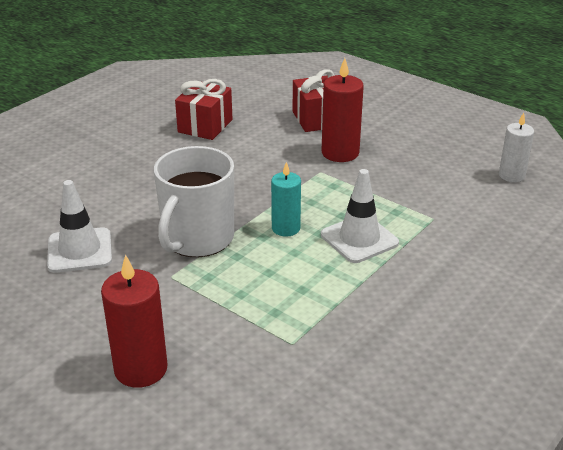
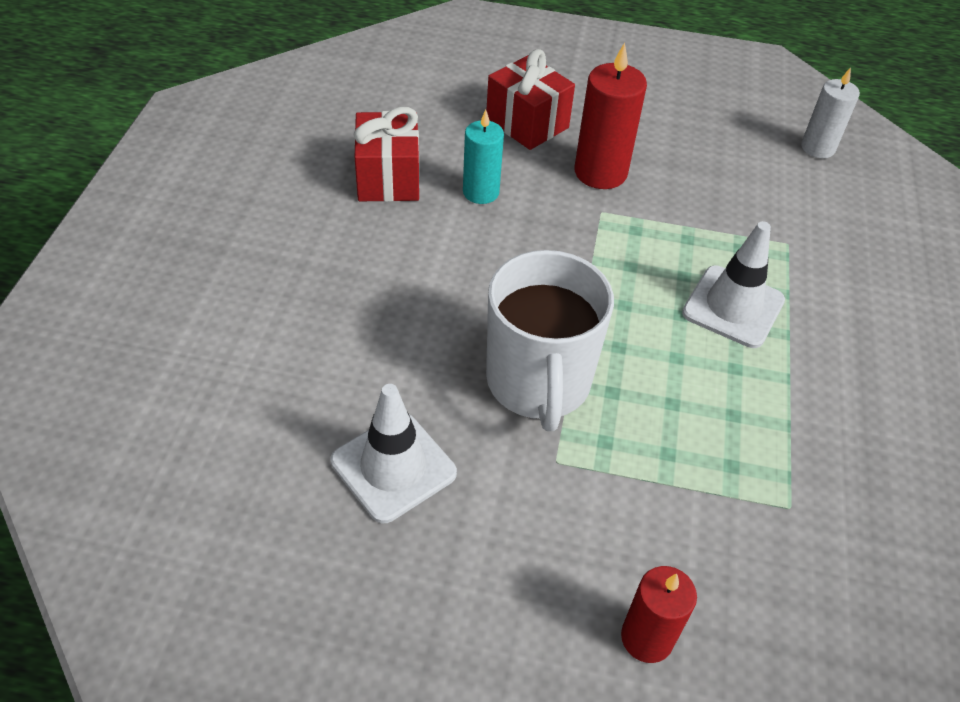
camera: 30 degrees left, 15 degrees up
red candle [101,255,167,388] -> red candle [621,566,697,663], size x0.66
turquoise candle [271,162,301,237] -> turquoise candle moved to [463,110,504,204]

